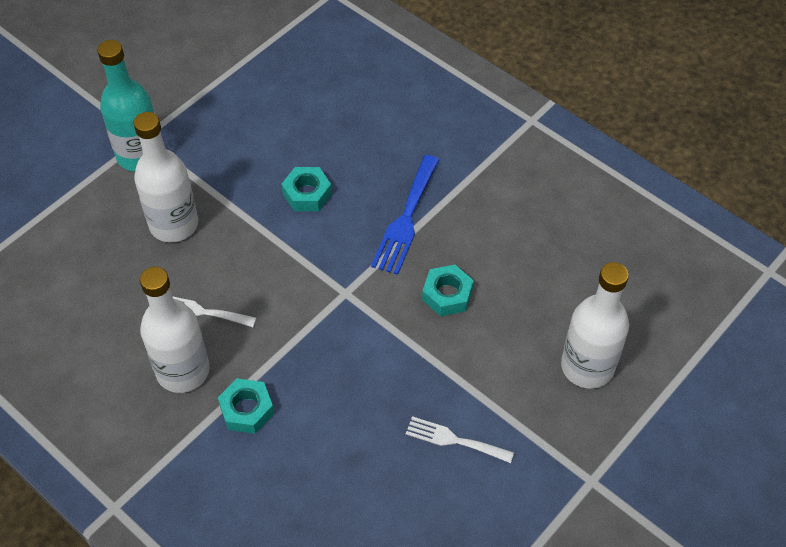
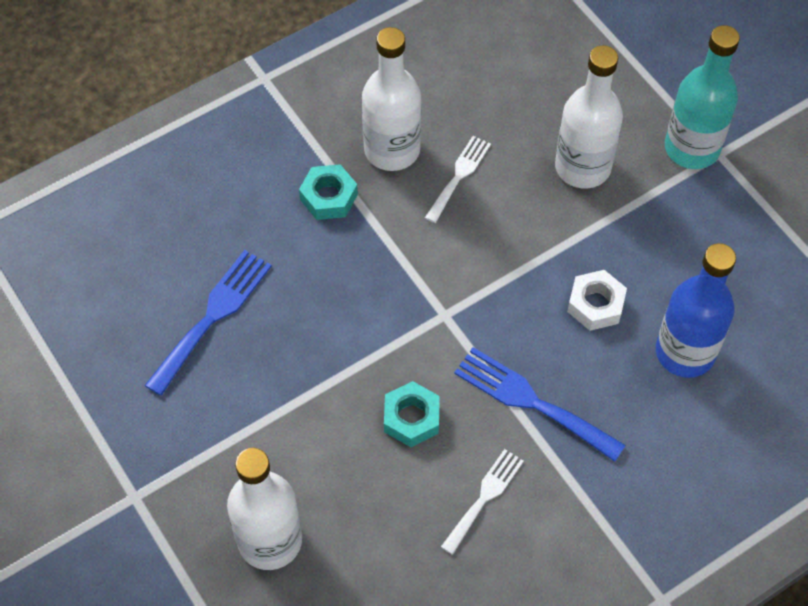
camera: 105 degrees right, 5 degrees up
turquoise nut [281,167,332,211] -> white nut [567,270,627,331]
white fork [406,416,514,463] -> white fork moved to [441,449,524,555]
none -> blue fork [144,250,272,396]
none -> blue bottle [656,243,736,378]

